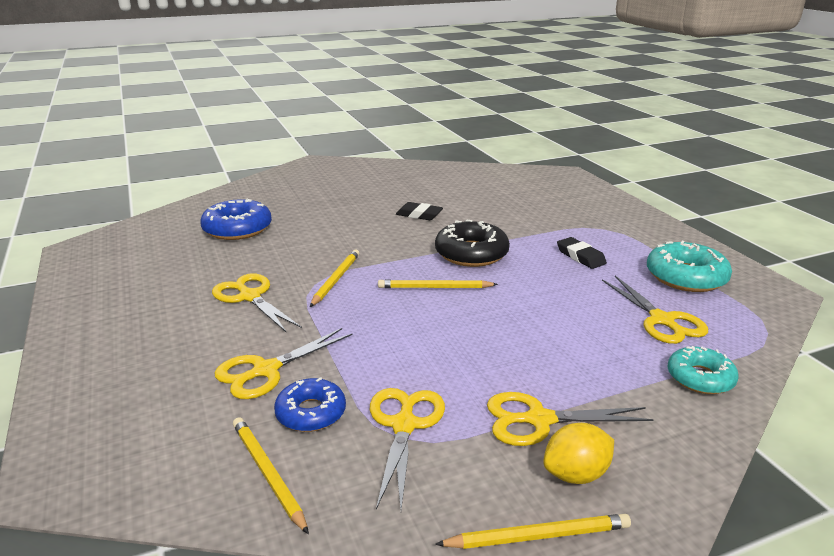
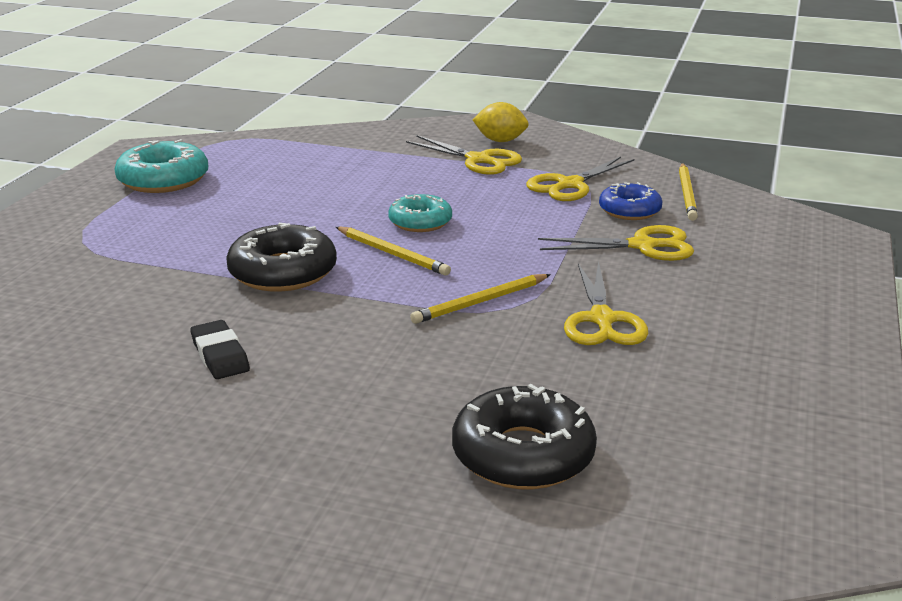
camera: 140 degrees left, 0 degrees up
blue donut [200,198,272,240] -> black donut [452,384,597,489]
yellow pencil [435,514,631,549] -> none
black eraser [557,237,607,269] -> none
yellow scissors [602,276,708,344] -> none
turquoise donut [667,346,739,394] -> turquoise donut moved to [388,194,452,232]

